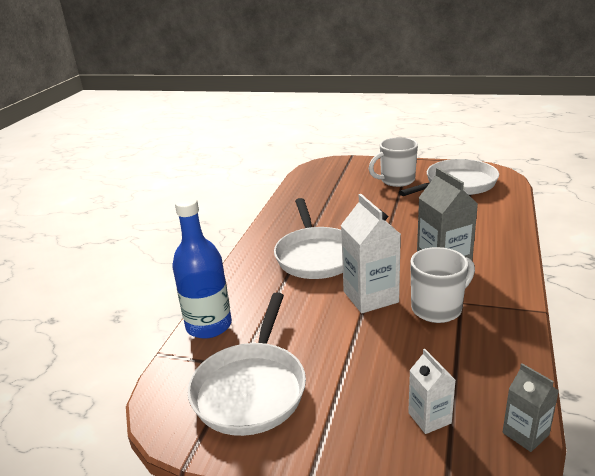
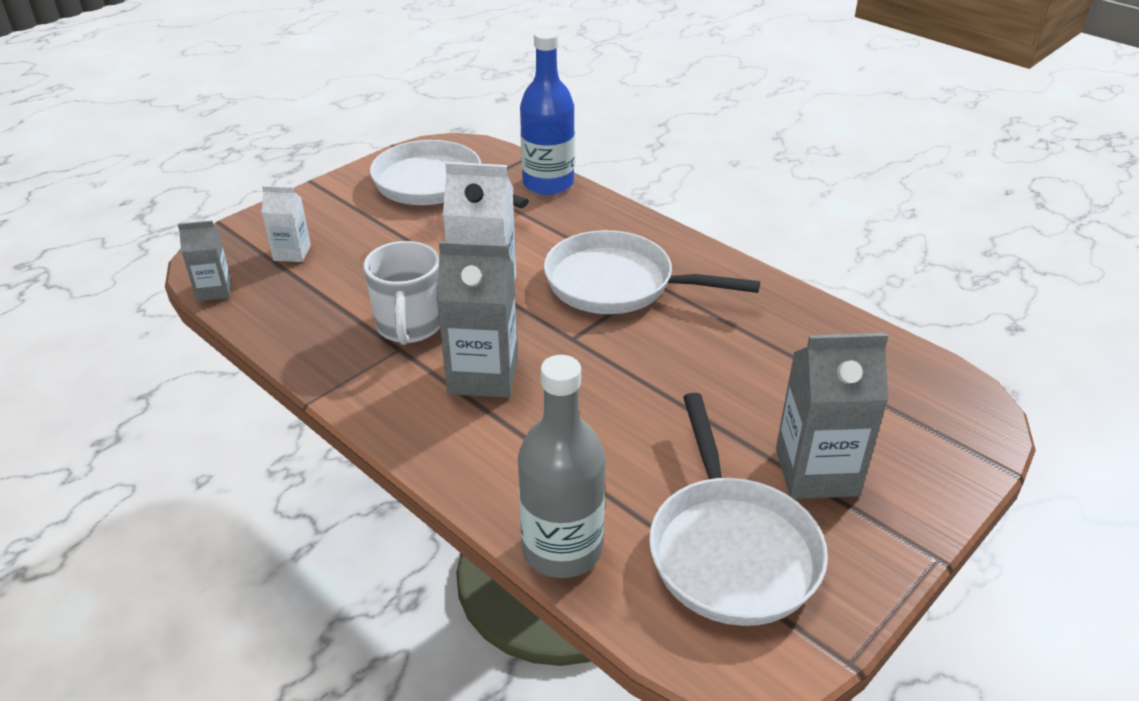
camera: 115 degrees right, 10 degrees up
white mug [369,137,418,187] -> grey carton [776,333,888,499]
none -> grey bottle [518,355,606,578]

